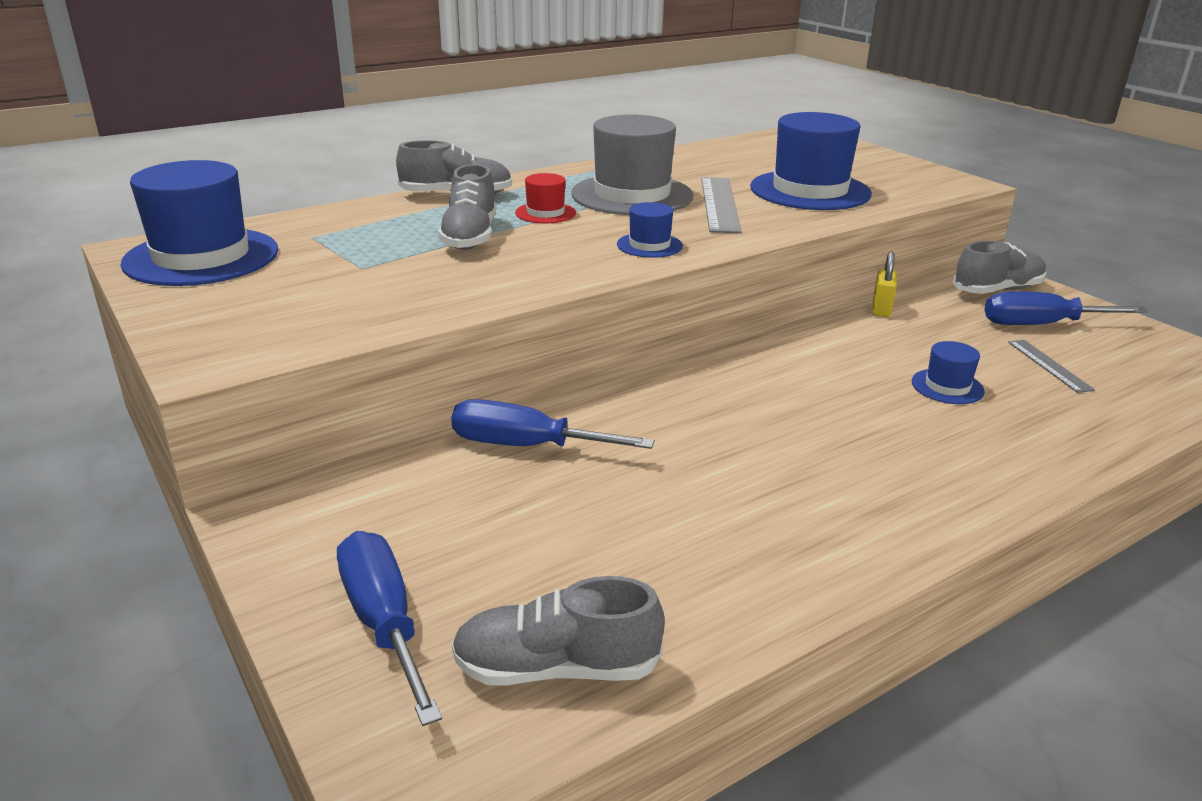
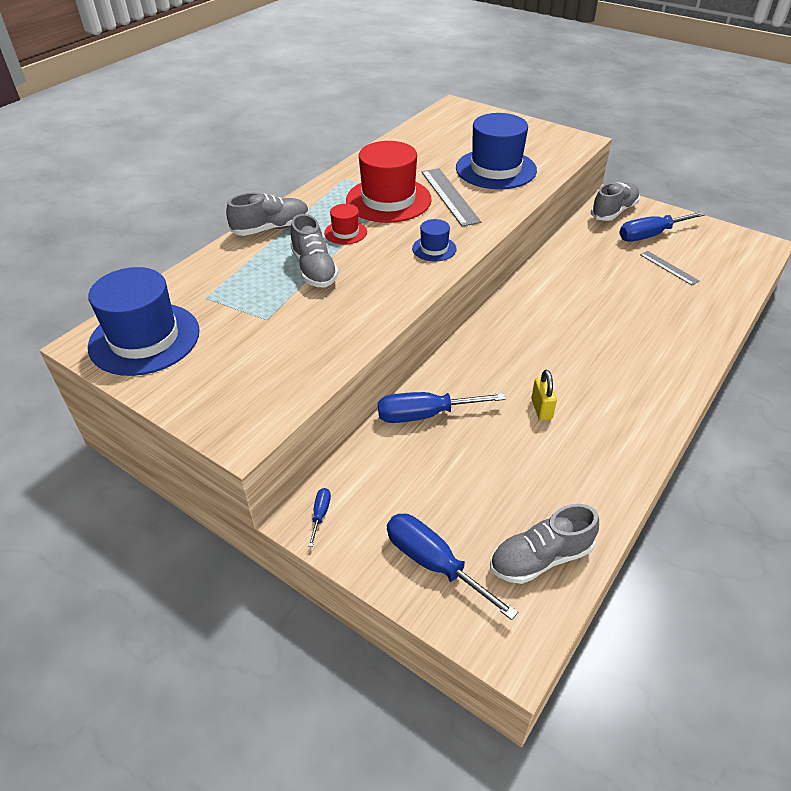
camera: 20 degrees left, 15 degrees up
grey hat [571,115,694,215] -> red hat [346,141,432,223]
yellow padlock [872,252,897,317] -> yellow padlock moved to [531,370,557,421]
blue hat [912,341,985,404] -> none
none -> blue screwdriver [308,488,331,547]

